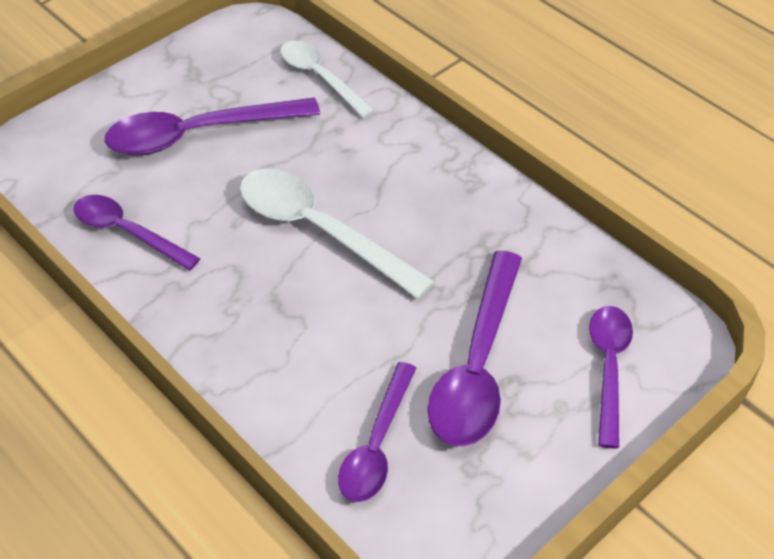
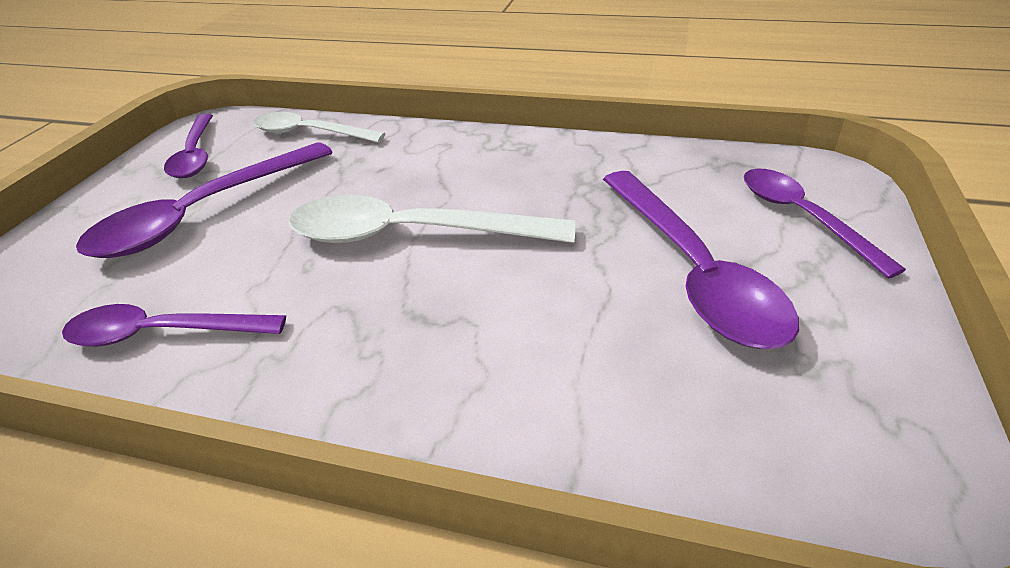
camera: 30 degrees left, 10 degrees down
purple spoon [338,362,416,502] -> purple spoon moved to [164,114,213,178]

